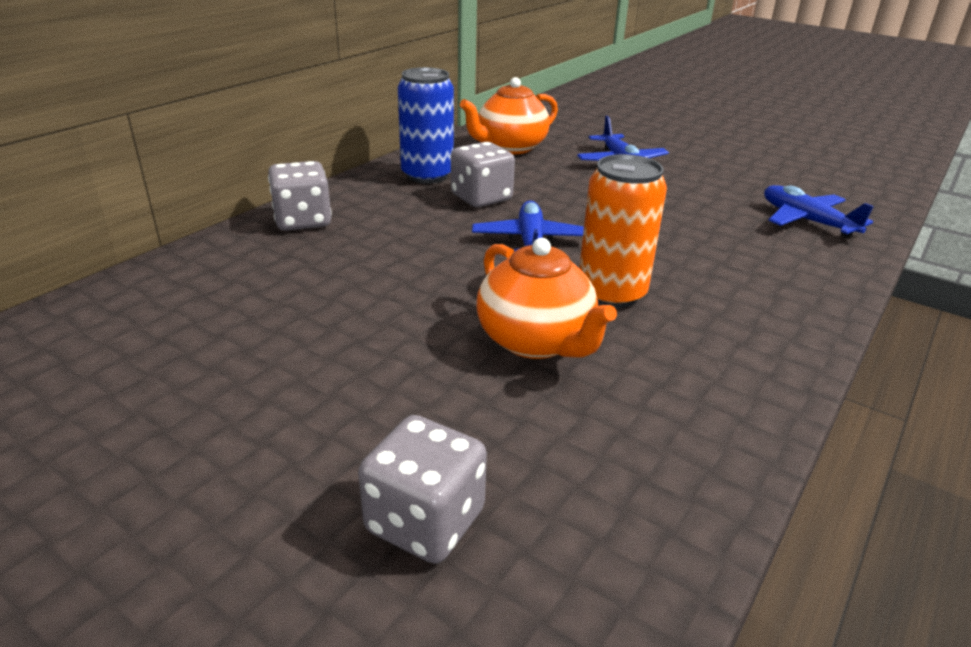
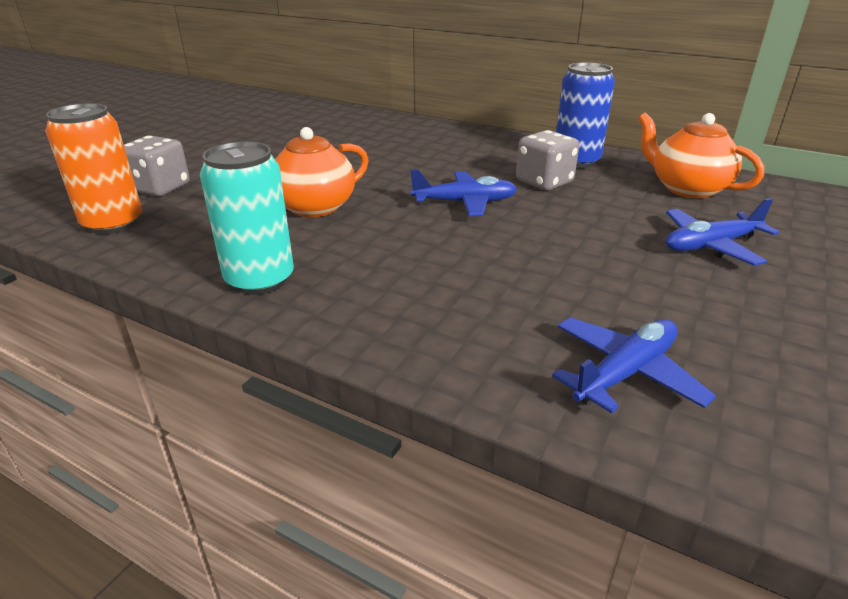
camera: 85 degrees right, 0 degrees up
grey dice [268,161,332,231] -> none
orange can [579,154,667,308] -> orange can moved to [45,103,142,234]
none -> turquoise can [200,141,294,295]

